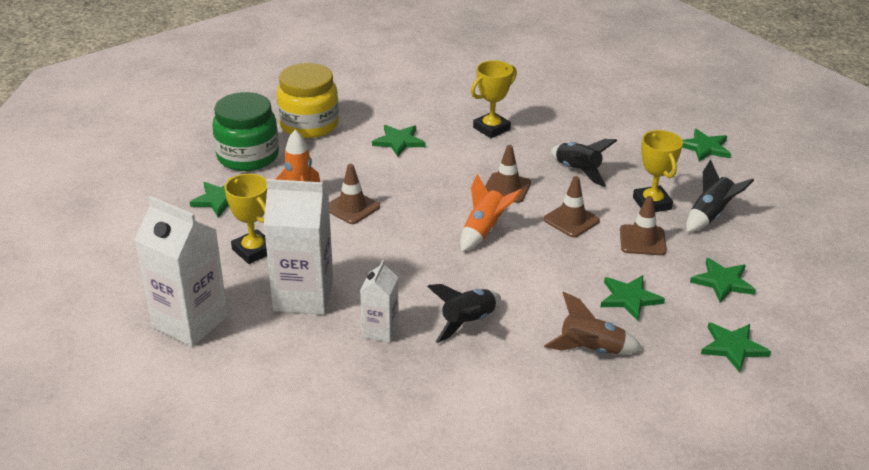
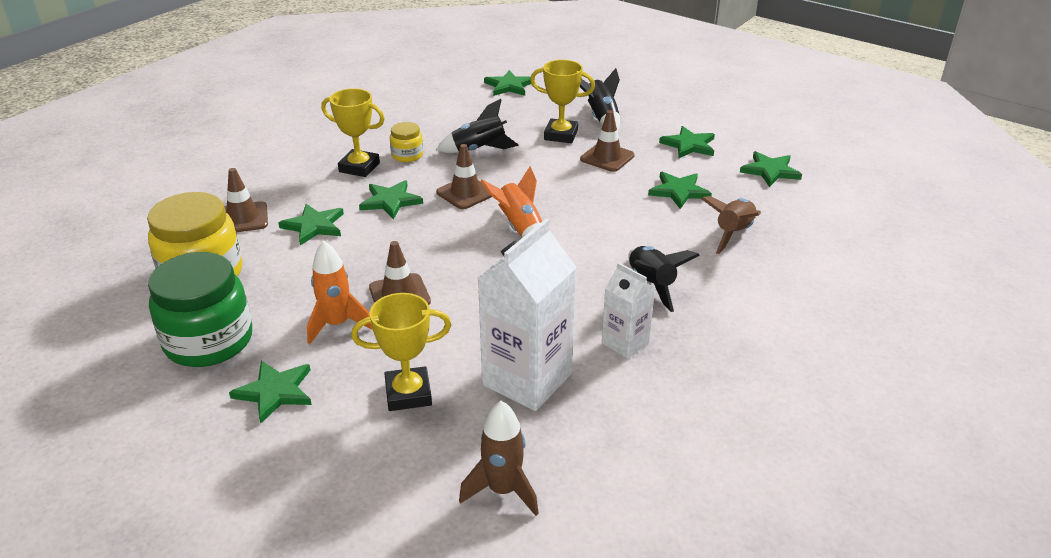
camera: 60 degrees left, 0 degrees up
white carton [134,196,228,347] -> brown rocket [459,401,539,516]
yellow trophy [471,60,517,138] -> yellow trophy turned 60 degrees counterclockwise [321,88,385,177]
brown traffic cone [544,176,600,237] -> brown traffic cone moved to [224,168,268,232]
none -> green star [359,180,423,219]
none -> yellow jar [390,122,423,162]

